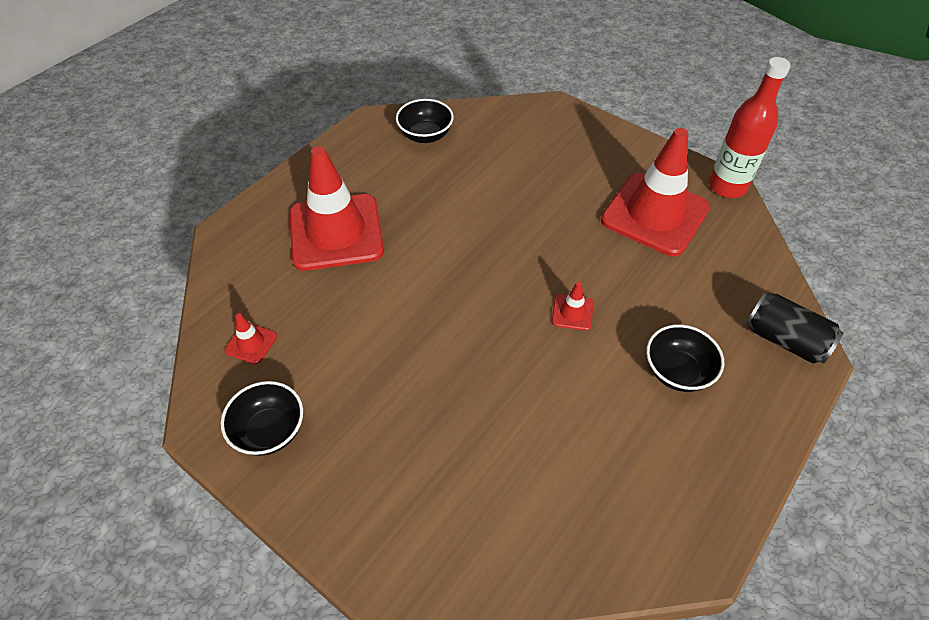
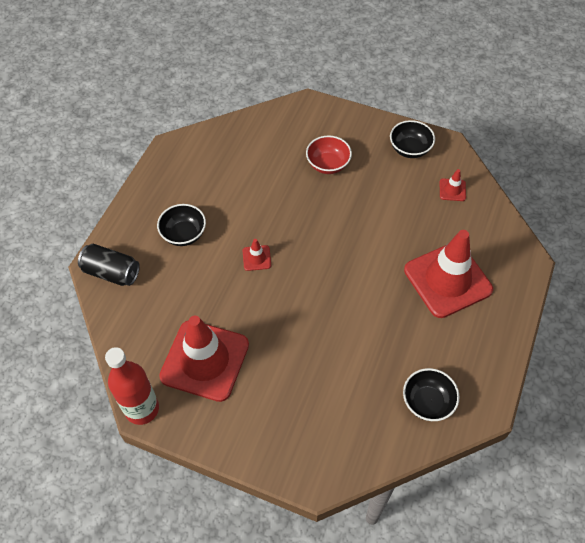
camera: 165 degrees right, 5 degrees up
none -> red bowl [306,135,352,174]

